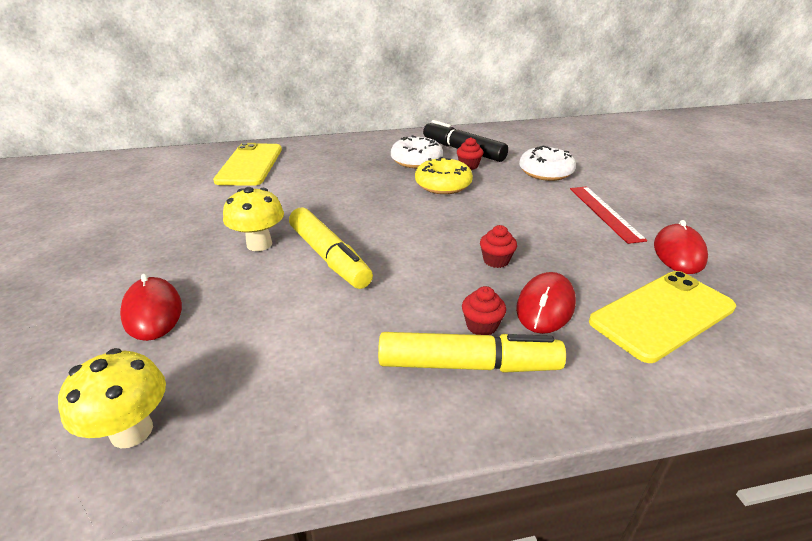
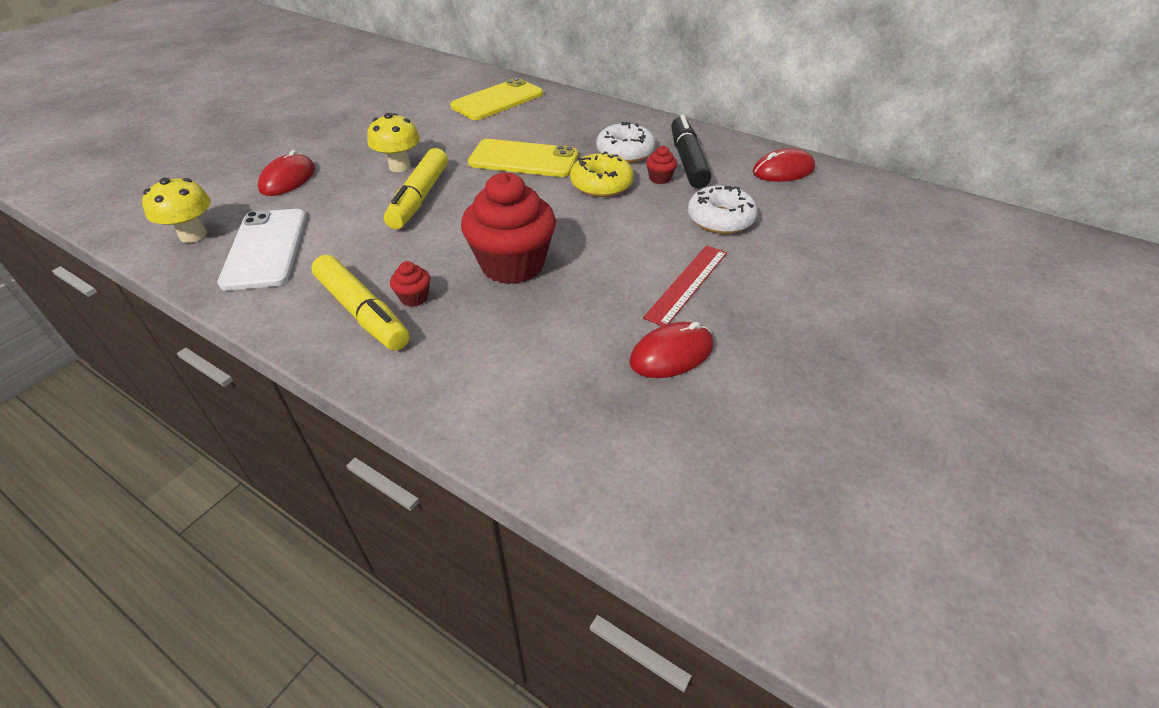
camera: 45 degrees right, 10 degrees up
red cupcake [480,225,517,268] -> red cupcake [461,172,556,284], size x2.43
red mouse [516,272,576,334] -> red mouse moved to [753,148,815,182]
yellow phone [589,271,736,363] -> yellow phone moved to [468,139,578,177]
none -> white phone [217,209,306,291]

